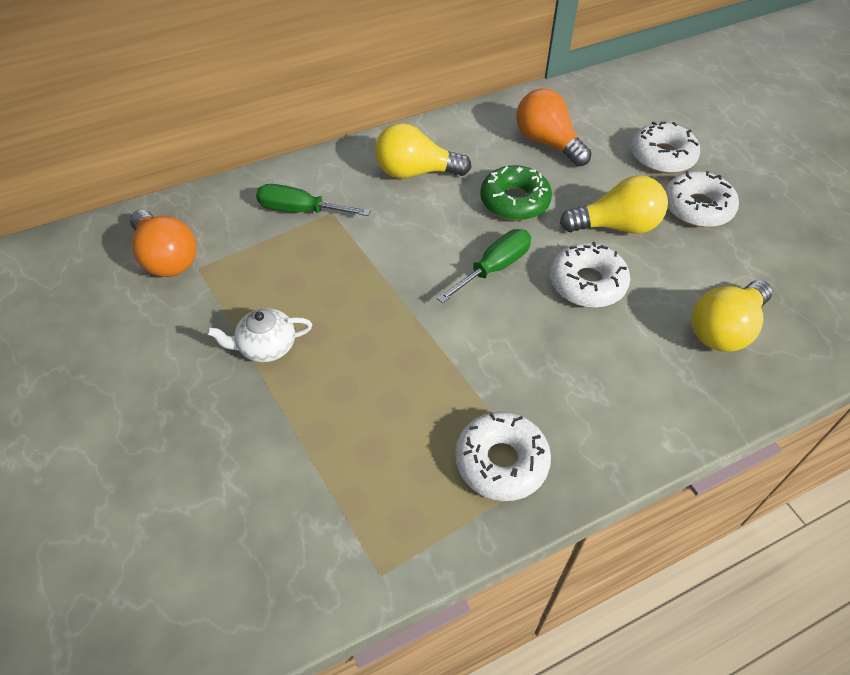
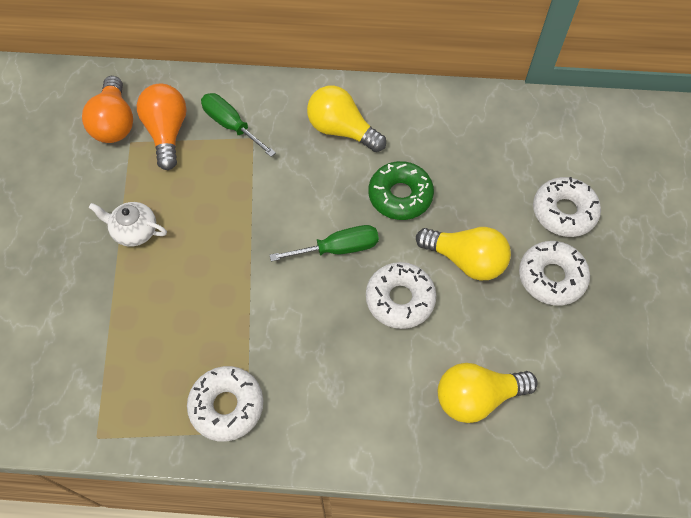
camera: 30 degrees right, 10 degrees up
orange light bulb [516,88,592,167] -> orange light bulb moved to [137,84,187,170]

